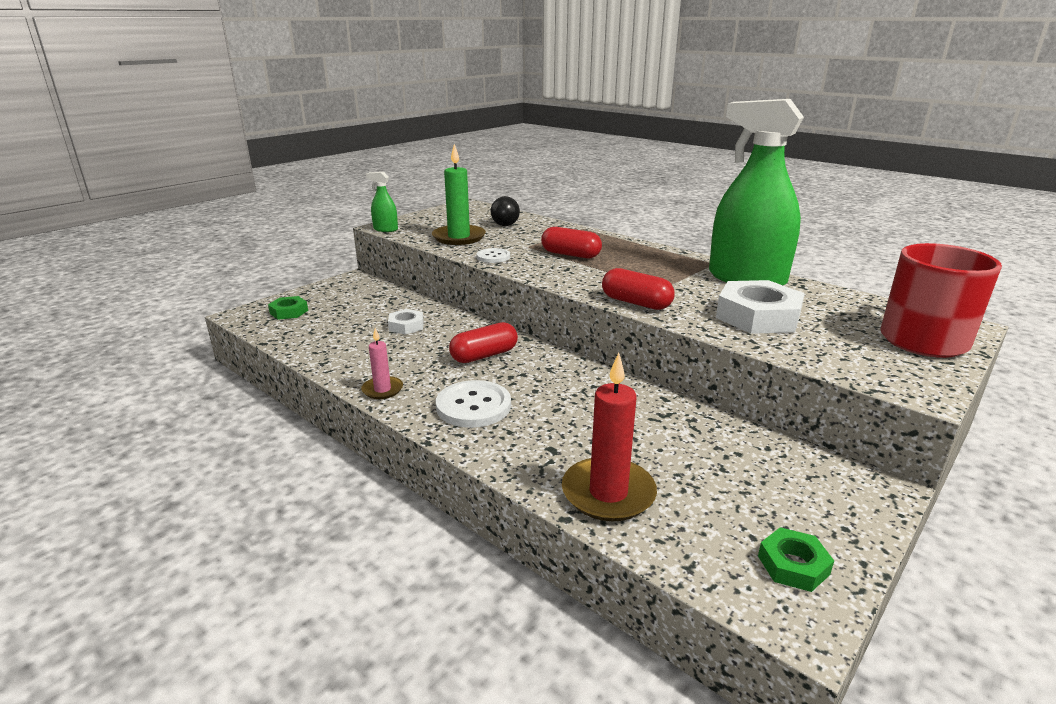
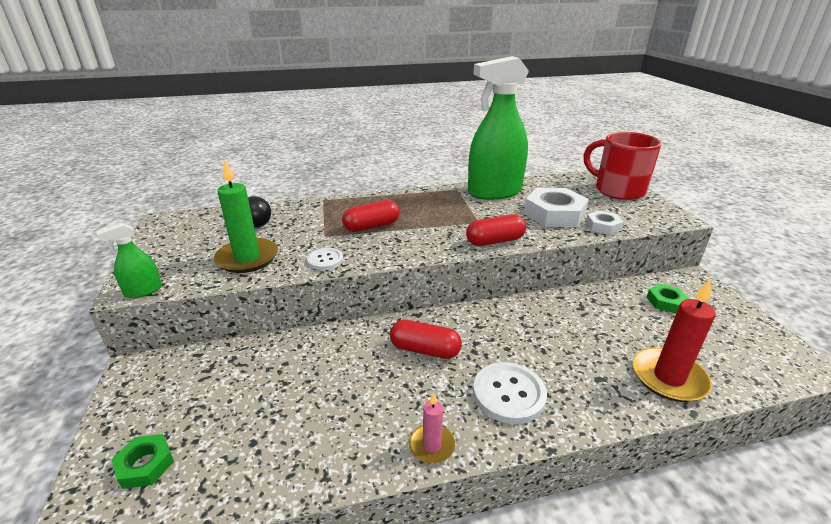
camera: 55 degrees left, 5 degrees up
white nut [388,309,424,335] -> white nut moved to [586,210,623,235]
red capsule [449,322,518,363] -> red capsule turned 75 degrees counterclockwise [390,320,462,359]
green nut [758,527,834,592] -> green nut moved to [647,283,689,314]

